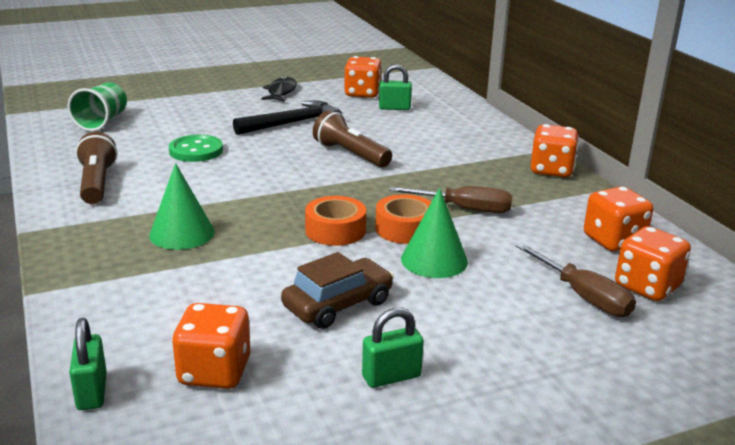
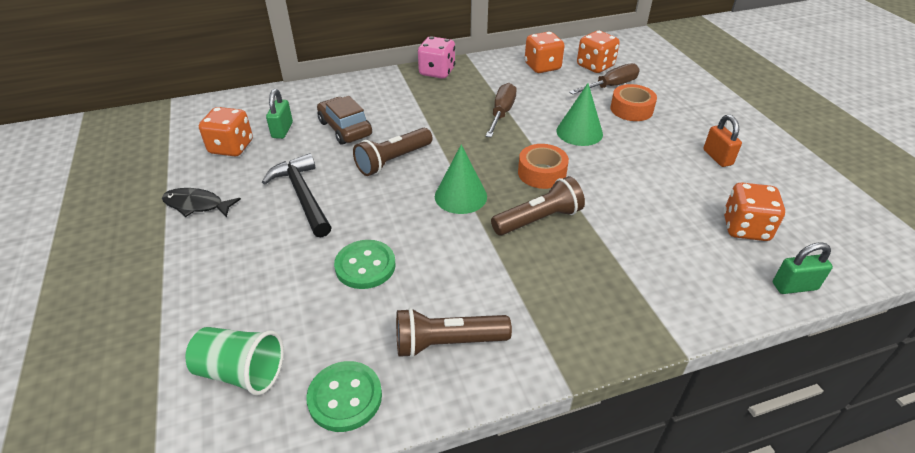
camera: 85 degrees left, 15 degrees up
green cone [149,163,215,250] -> green cone moved to [435,144,487,214]
brown car [281,252,394,329] -> brown car moved to [317,96,372,145]
green padlock [362,308,424,388] -> orange padlock [703,115,742,167]
orange tape [375,194,431,244] -> orange tape moved to [610,84,657,121]
orange dice [530,124,579,177] -> pink dice [418,36,455,79]
none -> green button [306,361,382,432]
none -> brown flashlight [491,176,585,236]

